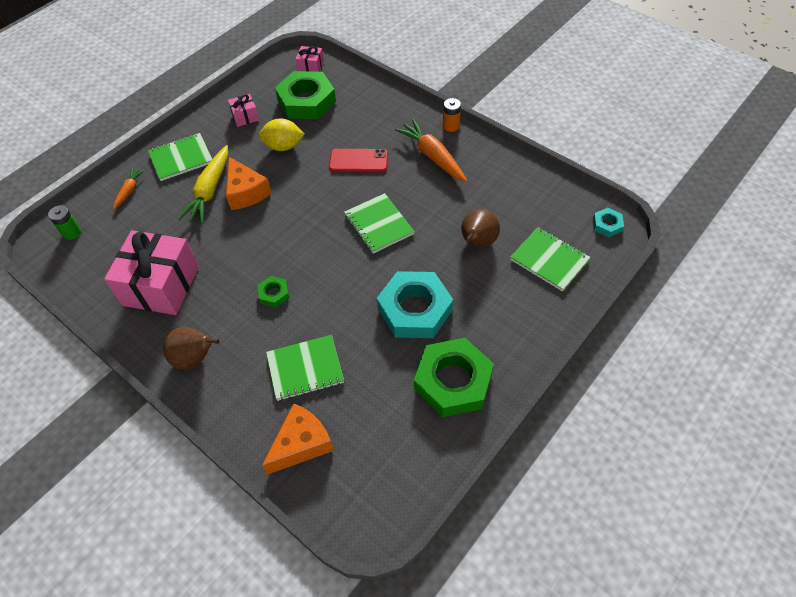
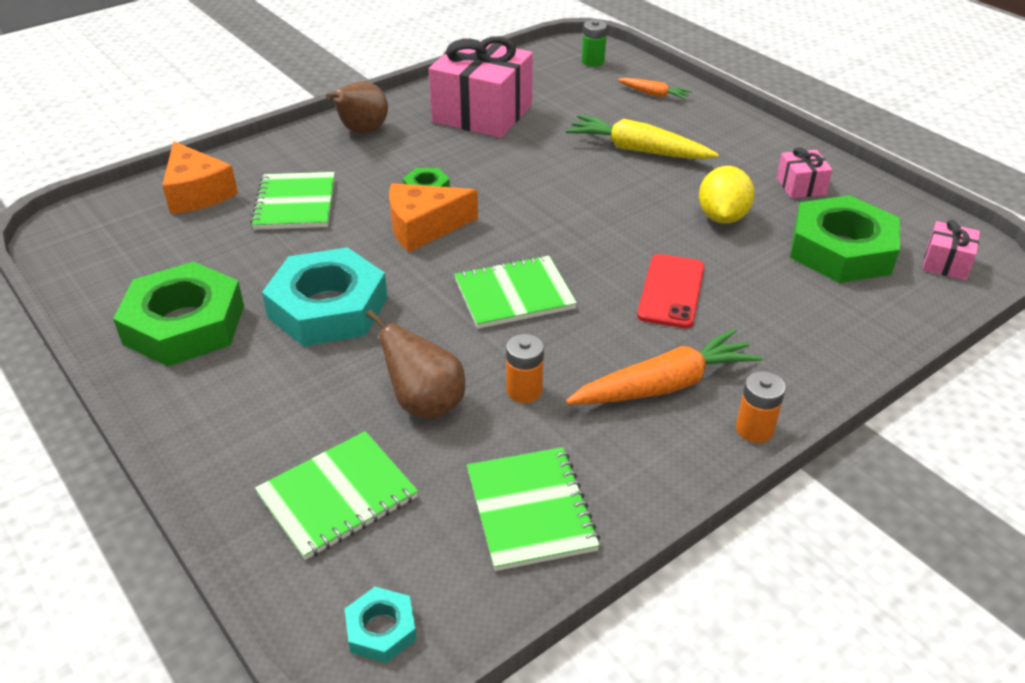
camera: 100 degrees right, 15 degrees down
green notebook [148,133,212,181] -> green notebook moved to [467,447,600,571]
orange cheese [226,157,272,210] -> orange cheese moved to [389,183,478,252]
none -> orange battery [506,334,544,403]

